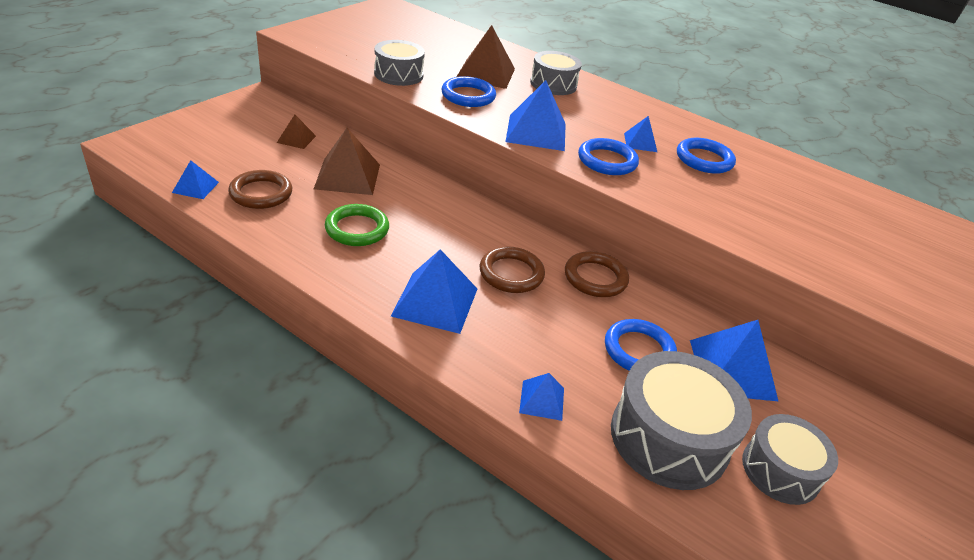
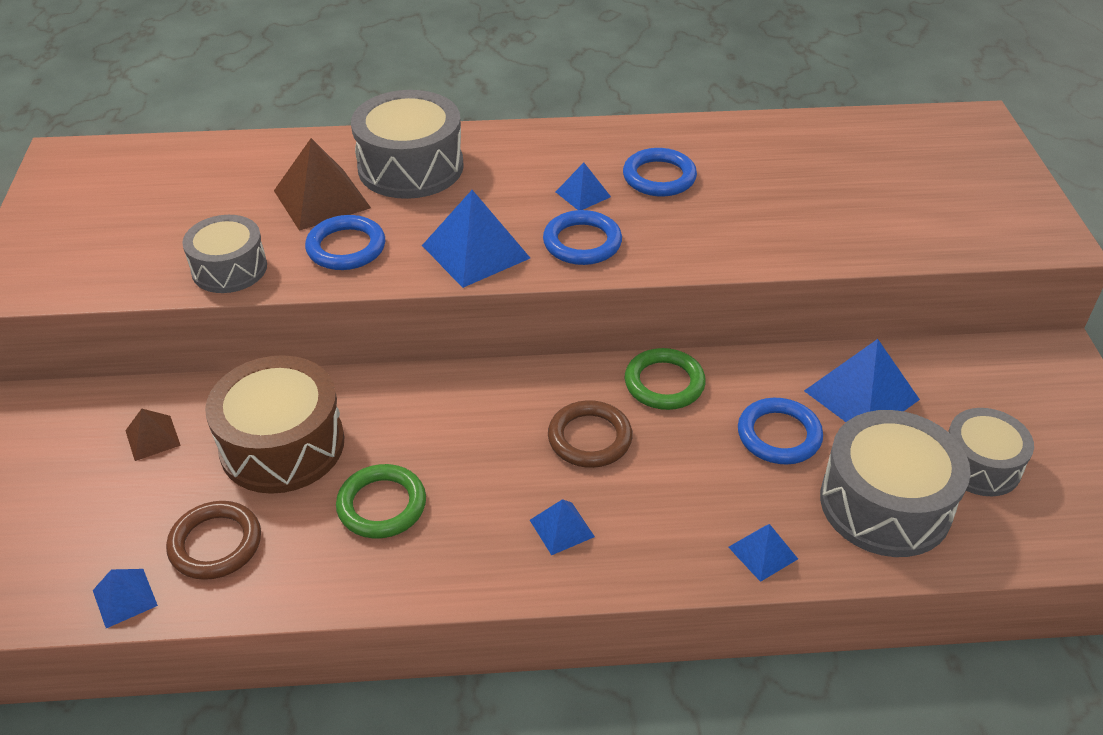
camera: 35 degrees left, 5 degrees up
brown pyramid [314,128,380,195] -> brown drum [205,355,344,494]
blue pyramid [391,249,477,334] -> blue pyramid [530,499,595,555], size x0.54
grey drum [530,51,582,95] -> grey drum [351,90,464,199], size x1.58
brown ring [565,251,629,297] -> green ring [625,348,706,410]

